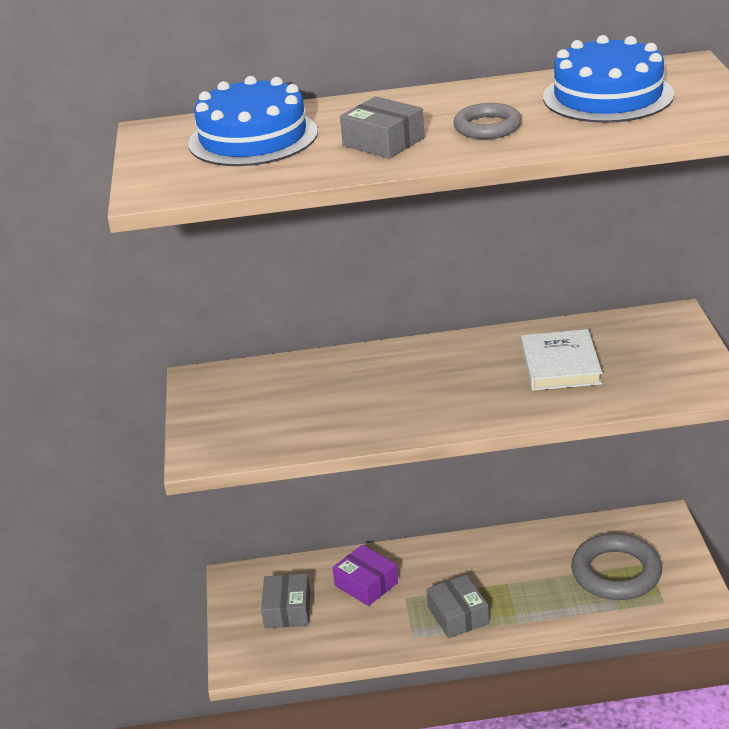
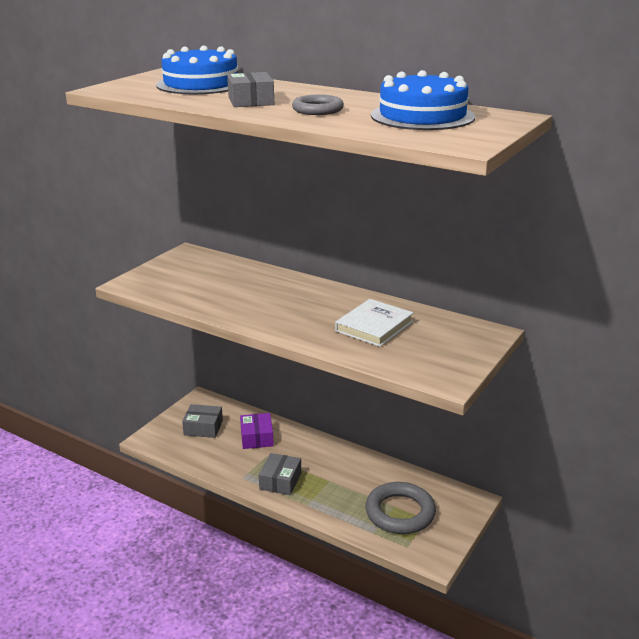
camera: 35 degrees right, 5 degrees down
grey box [261,574,310,628] -> grey box turned 60 degrees clockwise [182,404,223,438]

